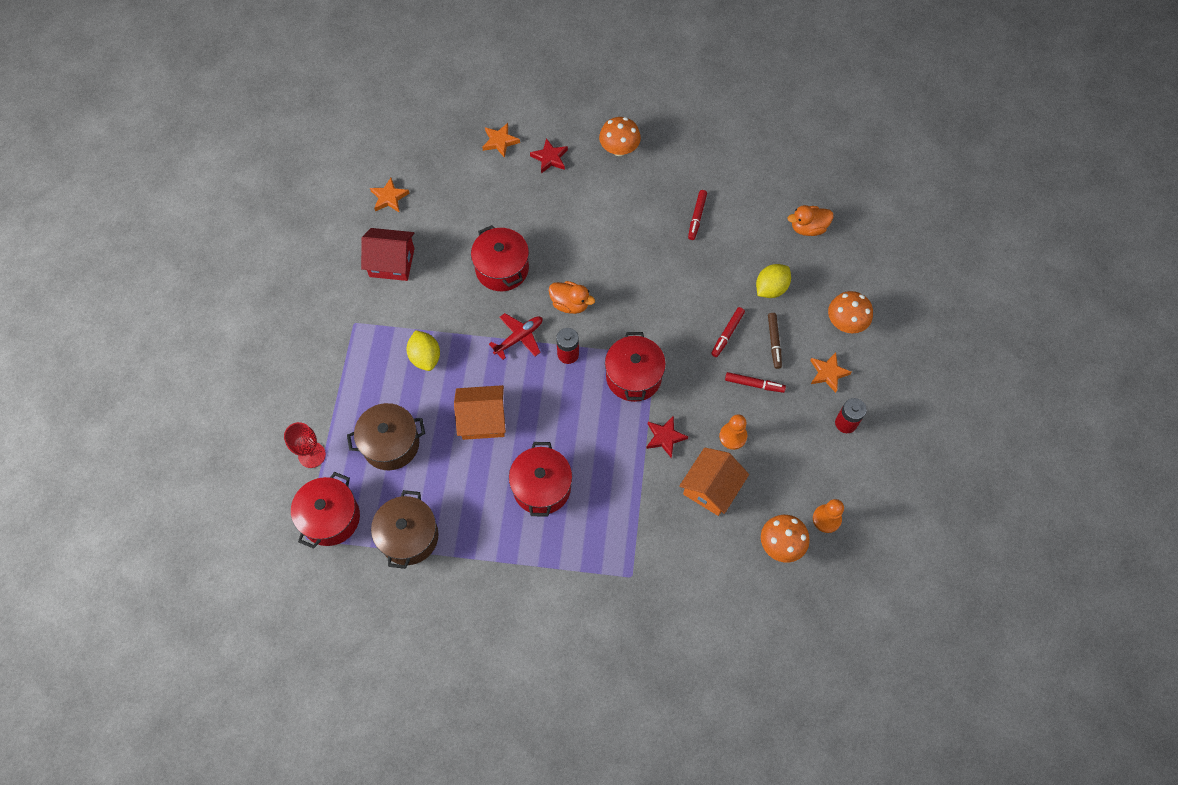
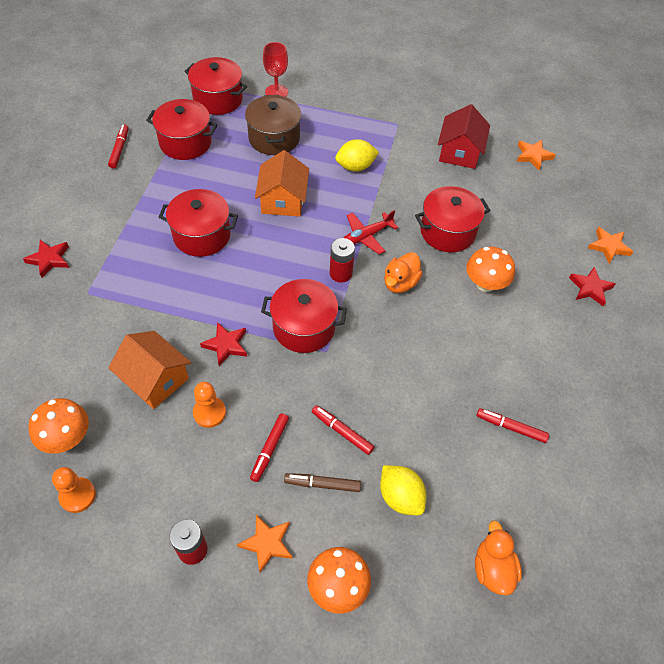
camera: 95 degrees right, 10 degrees down
brown pot [371,490,439,569] -> red pot [146,99,218,160]
red plane [489,313,542,360] -> red plane turned 90 degrees clockwise [343,210,398,254]
orange mushroom [599,117,641,156] -> orange mushroom moved to [466,247,515,292]
none -> red star [23,240,69,278]
none -> red marker [108,124,129,169]

